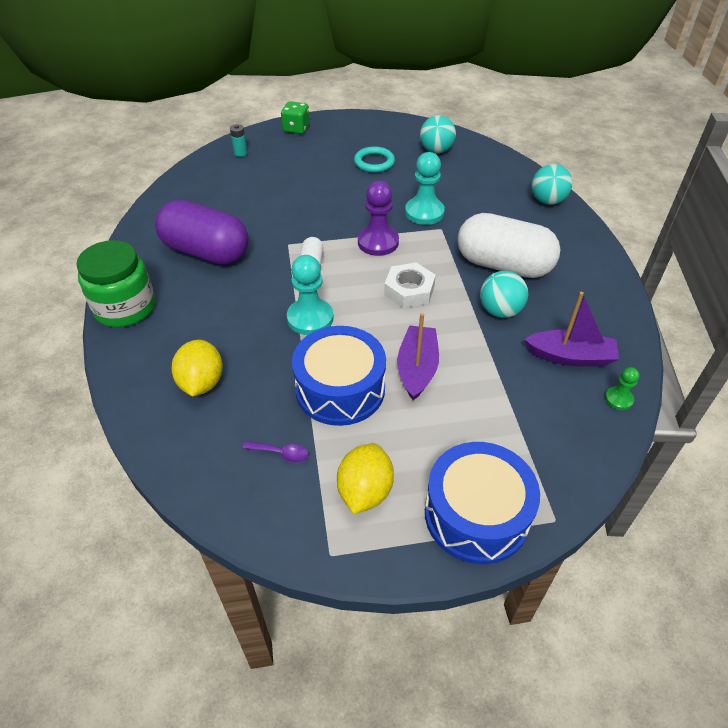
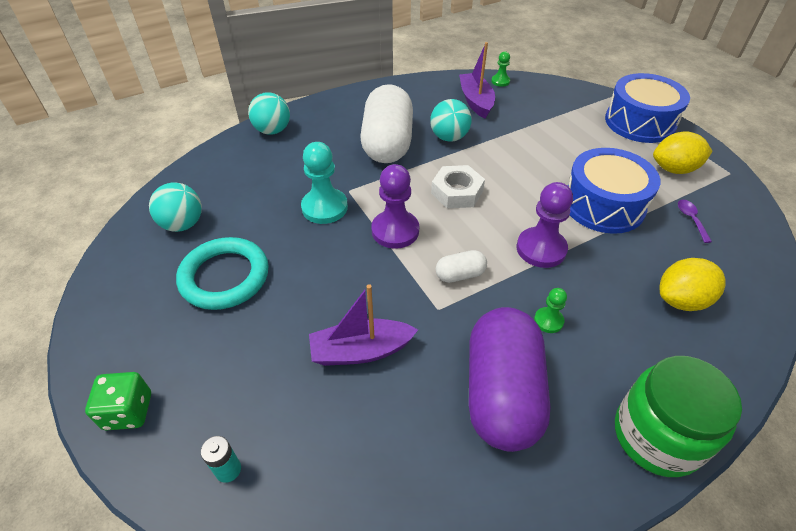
camera: 110 degrees left, 0 degrees up
turquoise pawn [287,255,334,335] -> purple pawn [517,182,573,268]
turquoise ring [354,146,395,173] -> turquoise ring [176,237,269,310], size x1.52
purple boat [397,313,439,401] -> purple boat moved to [309,284,418,366]
none -> green pawn [534,288,567,333]

